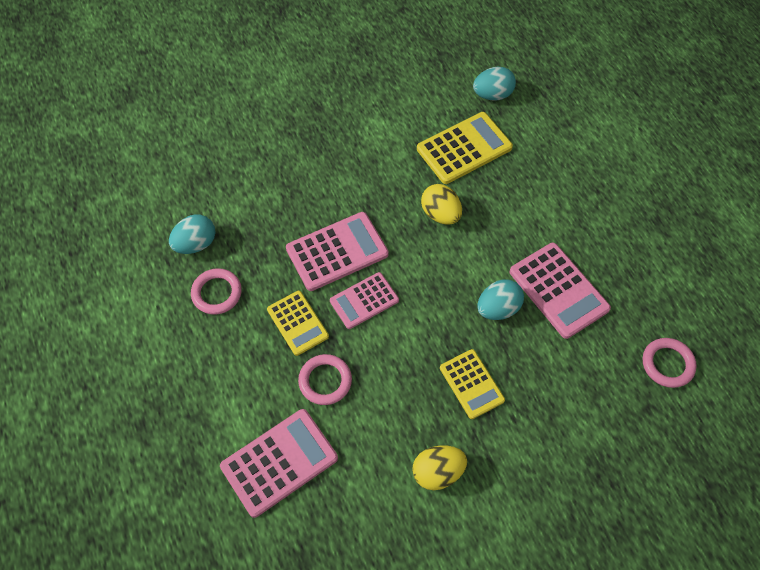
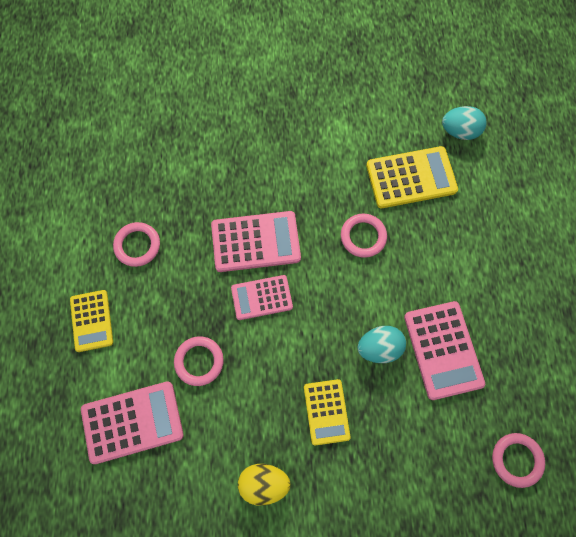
camera: 20 degrees right, 10 degrees up
turquoise egg [169,214,216,254] -> none
yellow calculator [267,291,329,356] -> yellow calculator moved to [70,290,113,352]
yellow egg [421,184,462,225] -> pink ring [341,214,387,258]

